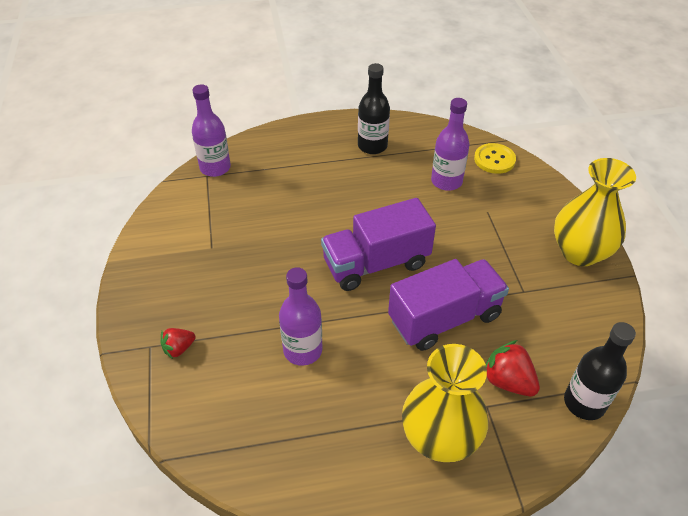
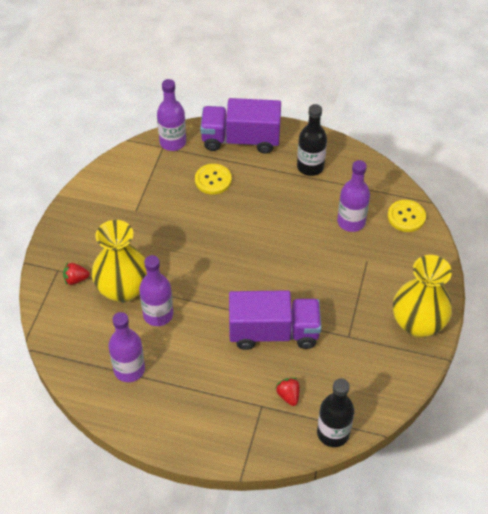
camera: 25 degrees right, 5 degrees up
purple truck [321,198,436,291] -> purple truck moved to [200,98,281,154]
yellow vase [402,344,488,462] -> yellow vase moved to [92,220,147,303]
red strawberry [486,340,540,396] -> red strawberry [276,378,300,406], size x0.64
none -> purple bottle [109,312,145,382]
none -> yellow button [195,164,232,194]

